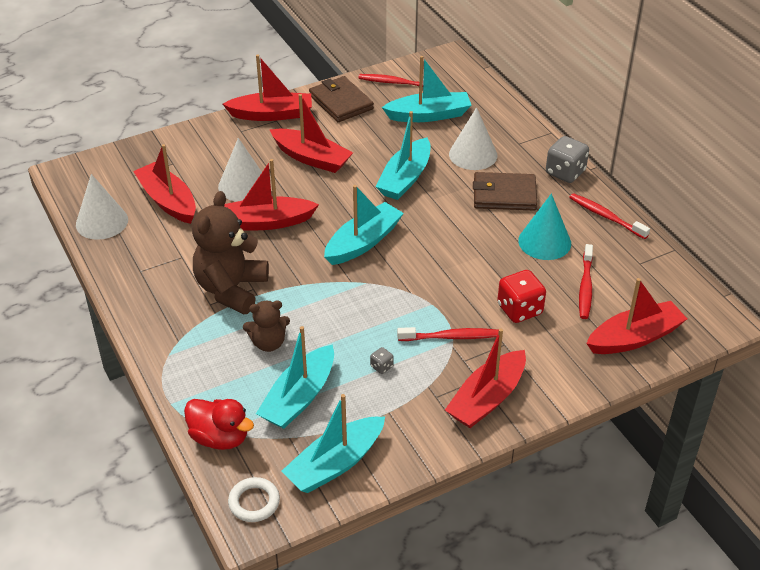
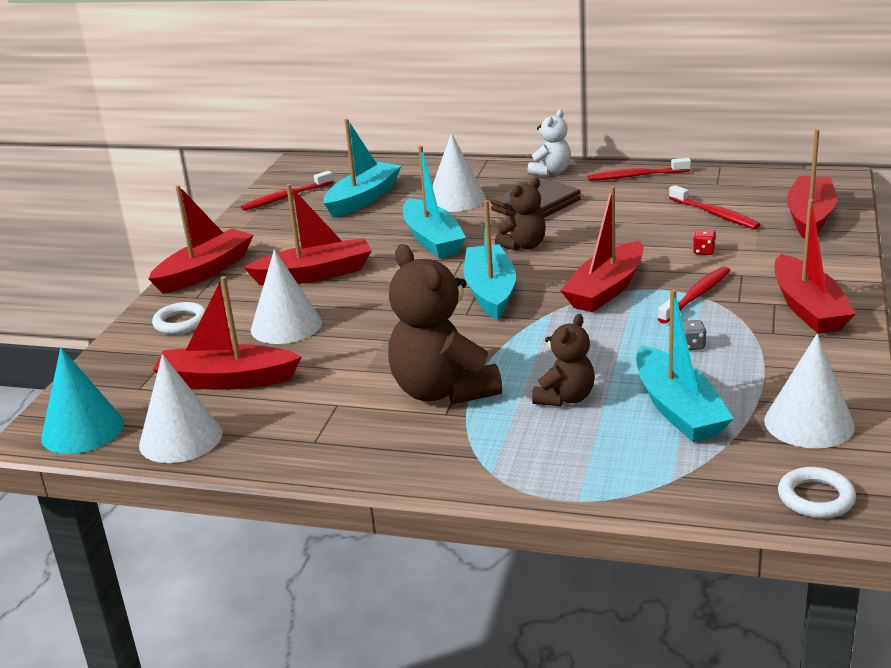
camera: 45 degrees left, 15 degrees down
red duck [184,399,254,450] -> none
red boat [224,159,319,231] -> red boat moved to [560,186,644,312]
turquoise boat [282,394,385,493] -> white cone [764,334,855,449]
brown wallet [309,76,374,122] -> none
red dice [497,270,546,323] -> red dice [693,229,716,255], size x0.47
turquoise cone [518,194,571,260] -> turquoise cone moved to [41,347,124,454]
grey dice [546,136,589,183] -> white teddy bear [528,109,571,176]
none -> white ring [152,302,206,335]
none -> brown teddy bear [495,178,546,251]

